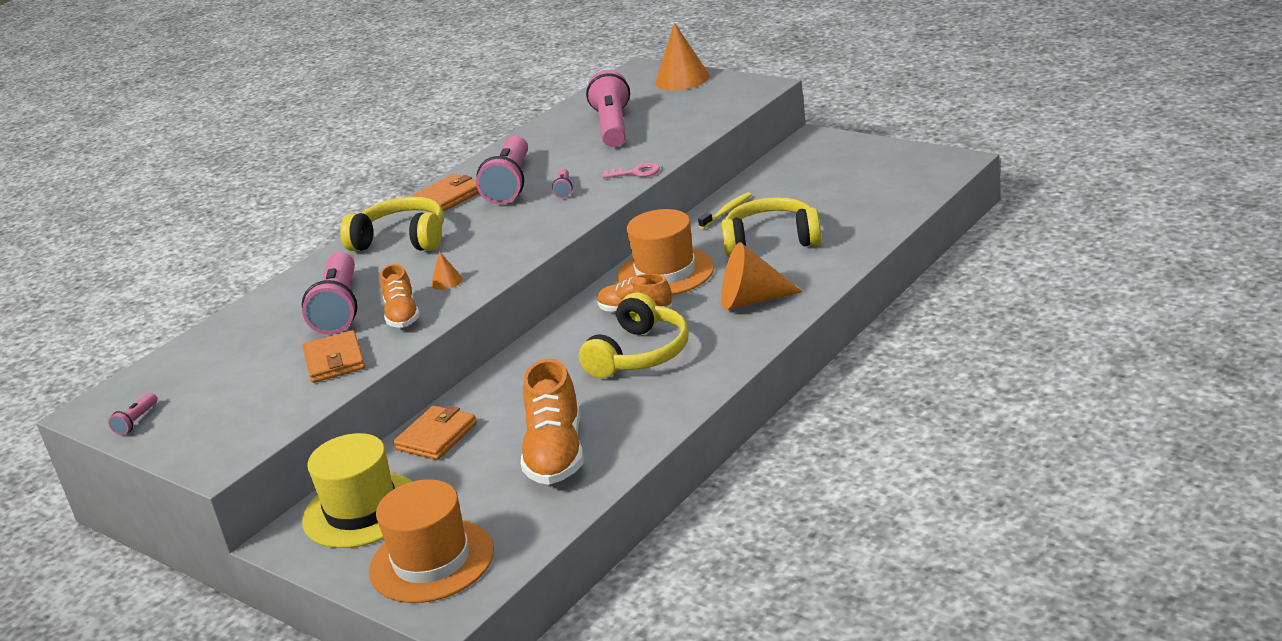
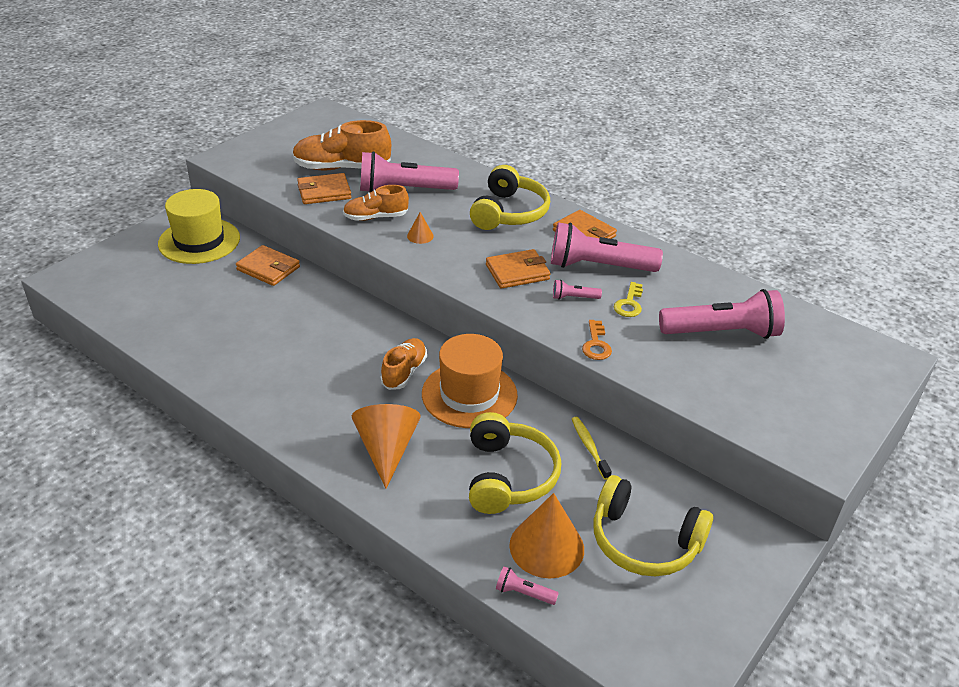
camera: 85 degrees right, 10 degrees up
pink flashlight [108,393,157,435] -> pink flashlight moved to [496,566,559,605]
orange hat [369,479,494,603] -> none
orange shoe [521,359,584,485] -> orange shoe moved to [292,120,391,171]
yellow headphones [579,292,689,378] -> yellow headphones moved to [593,475,713,576]
pink key [602,163,660,178] -> orange key [582,320,612,360]
orange cone [655,23,710,90] -> orange cone moved to [509,493,584,578]
yellow toothbrush [698,192,752,229] -> yellow toothbrush turned 150 degrees counterclockwise [572,417,612,480]
none -> orange wallet [486,249,551,289]
none -> yellow key [614,282,643,317]

